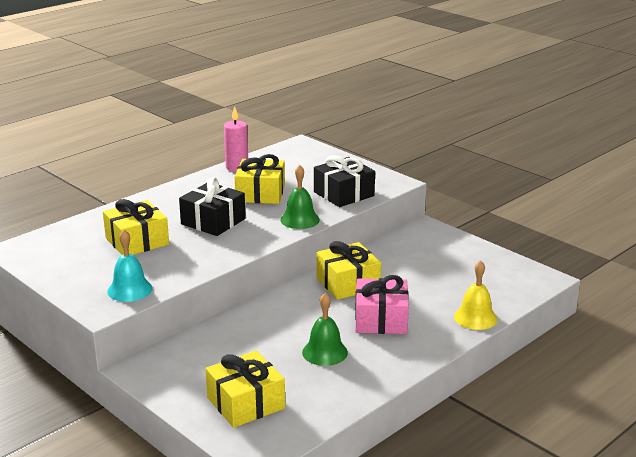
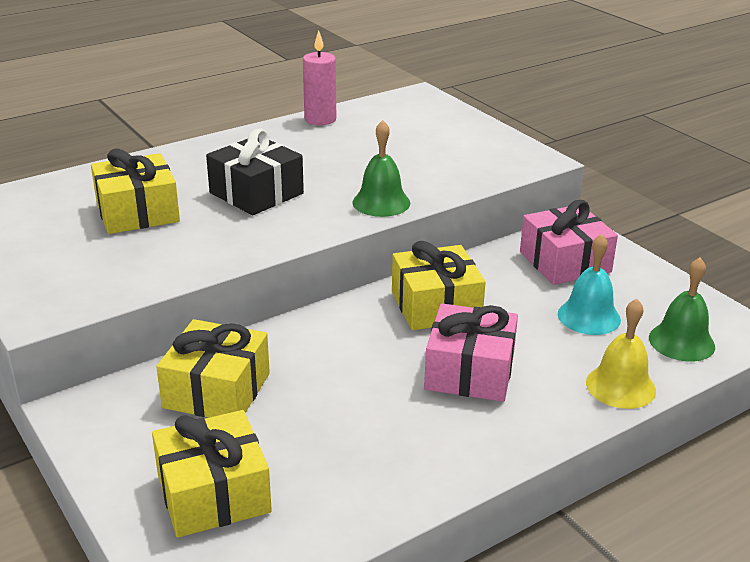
camera: 10 degrees right, 5 degrees up
turquoise bell [107,230,153,302] -> turquoise bell moved to [558,234,621,335]
yellow gift [235,154,285,204] -> yellow gift moved to [156,319,270,418]
green bell [302,293,348,366] -> green bell moved to [649,257,715,362]
black gift [314,155,375,207] -> none
none -> pink gift [520,200,618,285]

